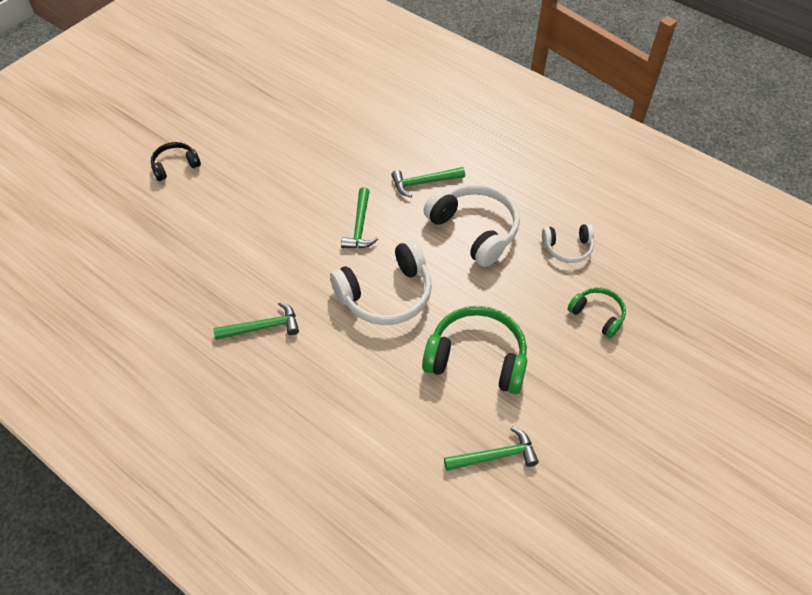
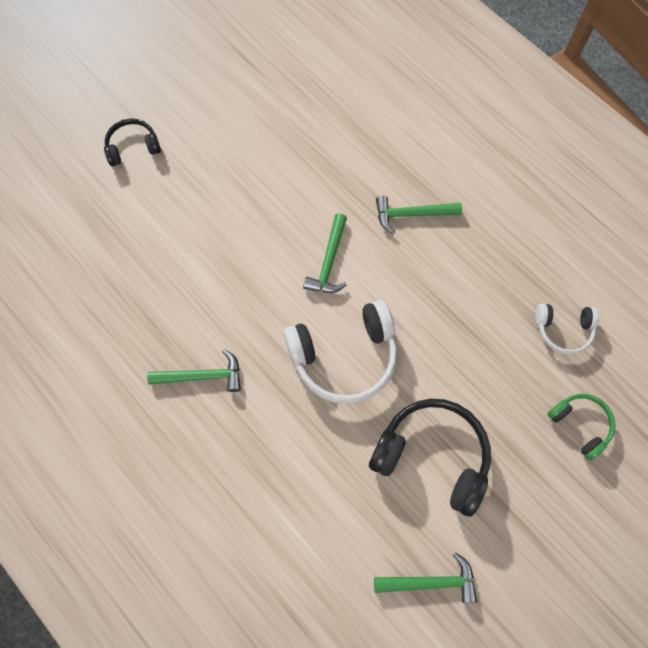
camera: 10 degrees right, 15 degrees up
green headphones [422,306,527,394] -> black headphones [369,399,491,517]
white headphones [424,184,520,267] -> none

